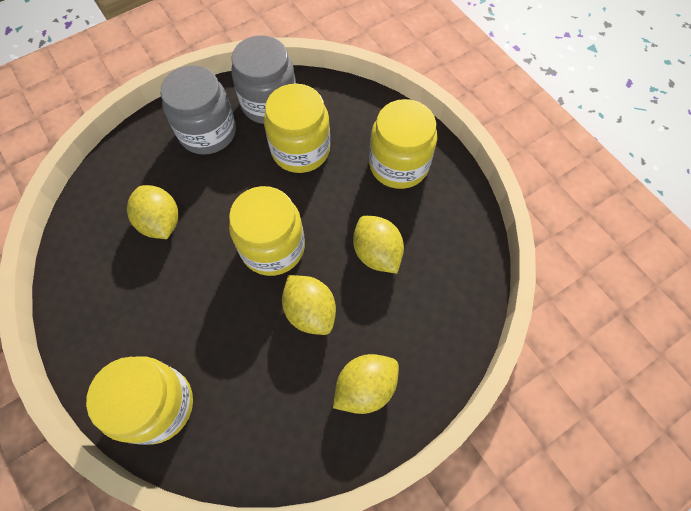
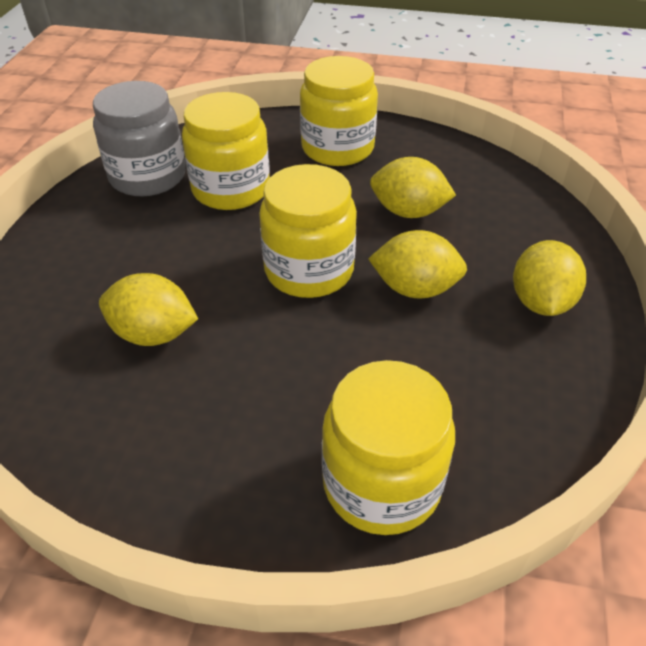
camera: 45 degrees left, 20 degrees down
grey jar [160,65,236,155] -> none

